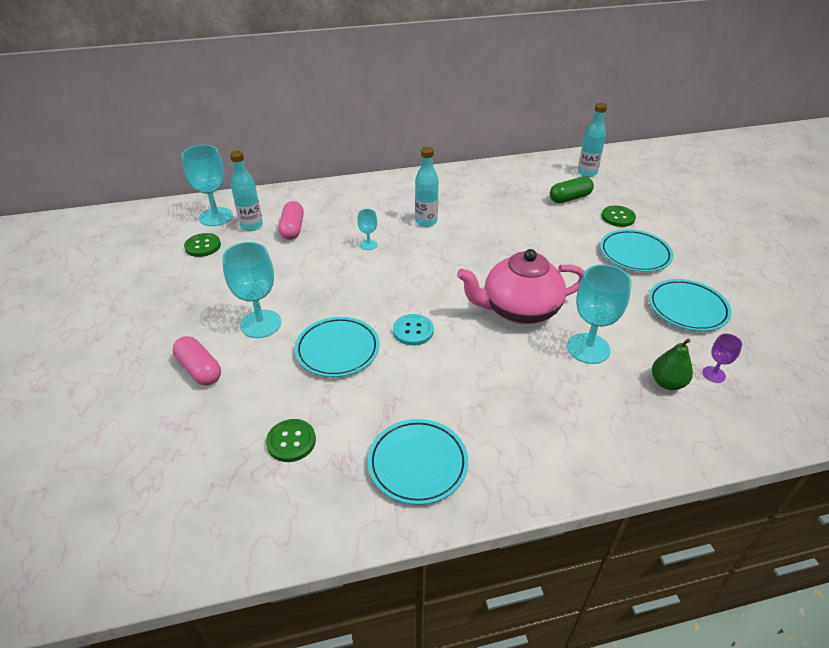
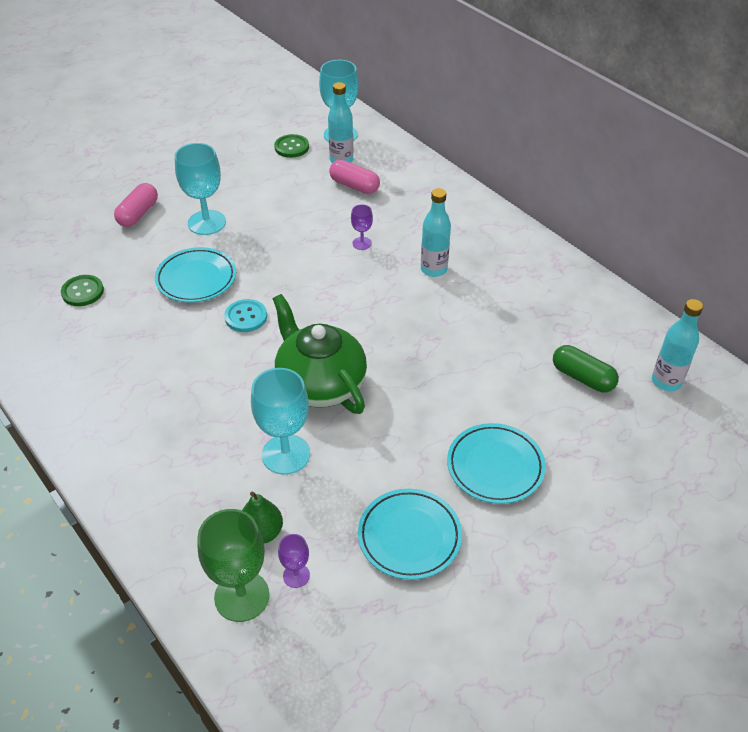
camera: 65 degrees right, 5 degrees up
pink capsule [279,201,304,240] -> pink capsule turned 60 degrees clockwise [329,160,380,194]
turquoise goblet [357,209,377,250] -> purple goblet [351,204,373,250]
turquoise plate [368,419,468,505] -> none
pink teapot [457,249,585,324] -> green teapot [273,294,367,414]
green button [602,206,636,227] -> none
none -> green goblet [197,509,269,622]

